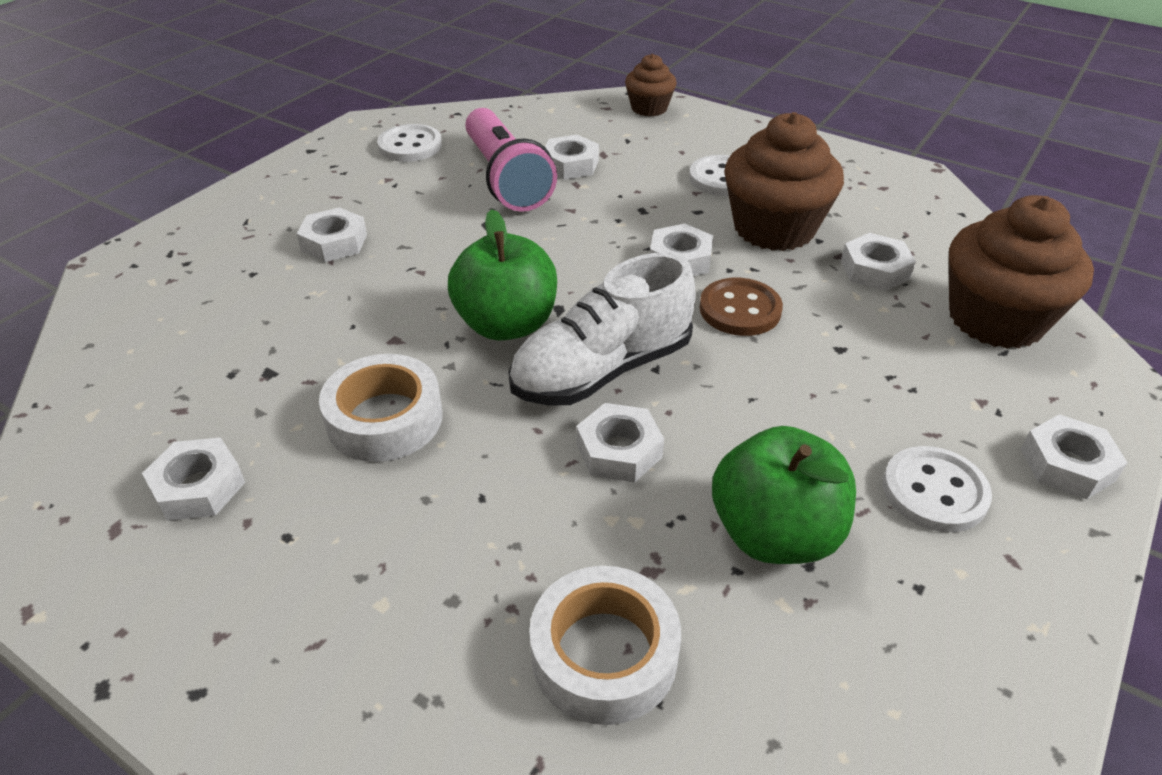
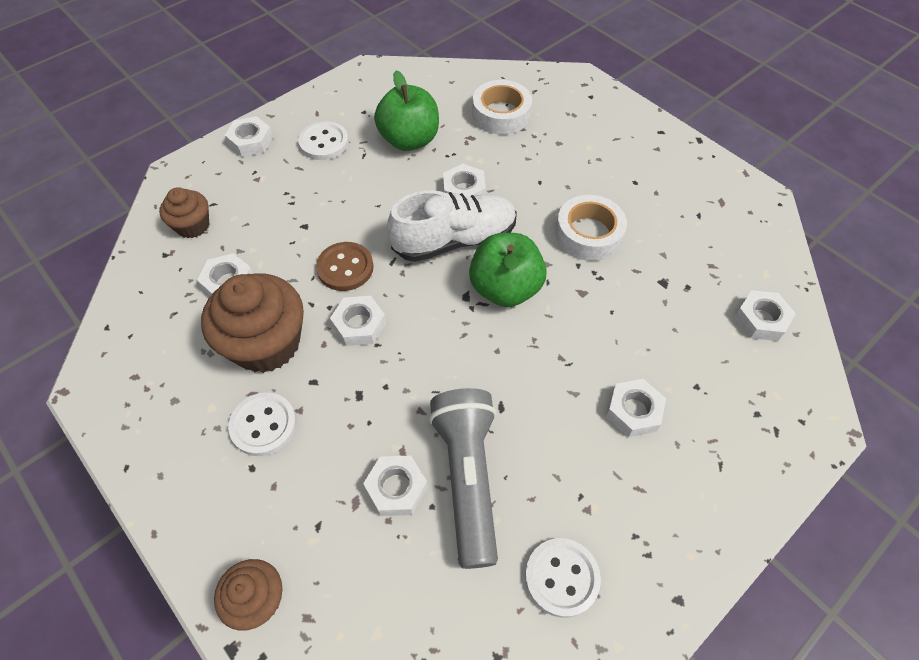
camera: 165 degrees left, 15 degrees up
white nut [142,437,245,521] -> white nut moved to [734,290,796,341]
pink flashlight [465,108,557,212] -> grey flashlight [429,388,498,569]
brown cupcake [949,195,1094,349] -> brown cupcake [159,187,209,238], size x0.55

